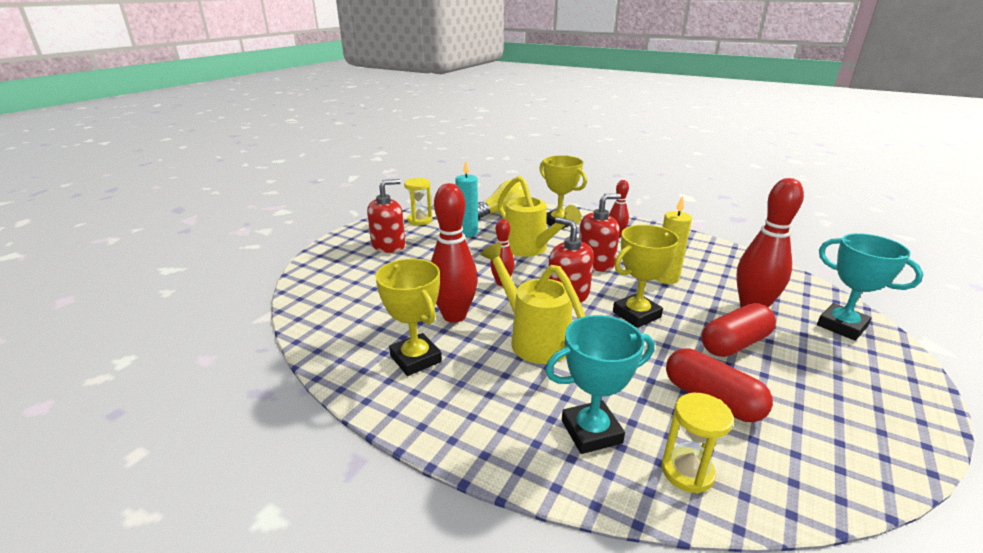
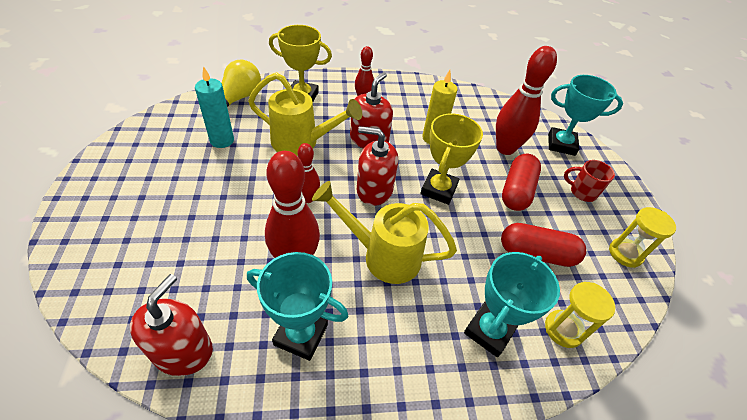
camera: 40 degrees left, 20 degrees up
red soap dispenser [367,179,405,253] -> red soap dispenser moved to [130,274,213,376]
yellow trophy [375,259,442,376] -> turquoise trophy [247,252,348,361]
yellow hourglass [404,178,432,225] -> yellow hourglass moved to [609,207,676,268]
none -> red mug [564,160,615,202]

